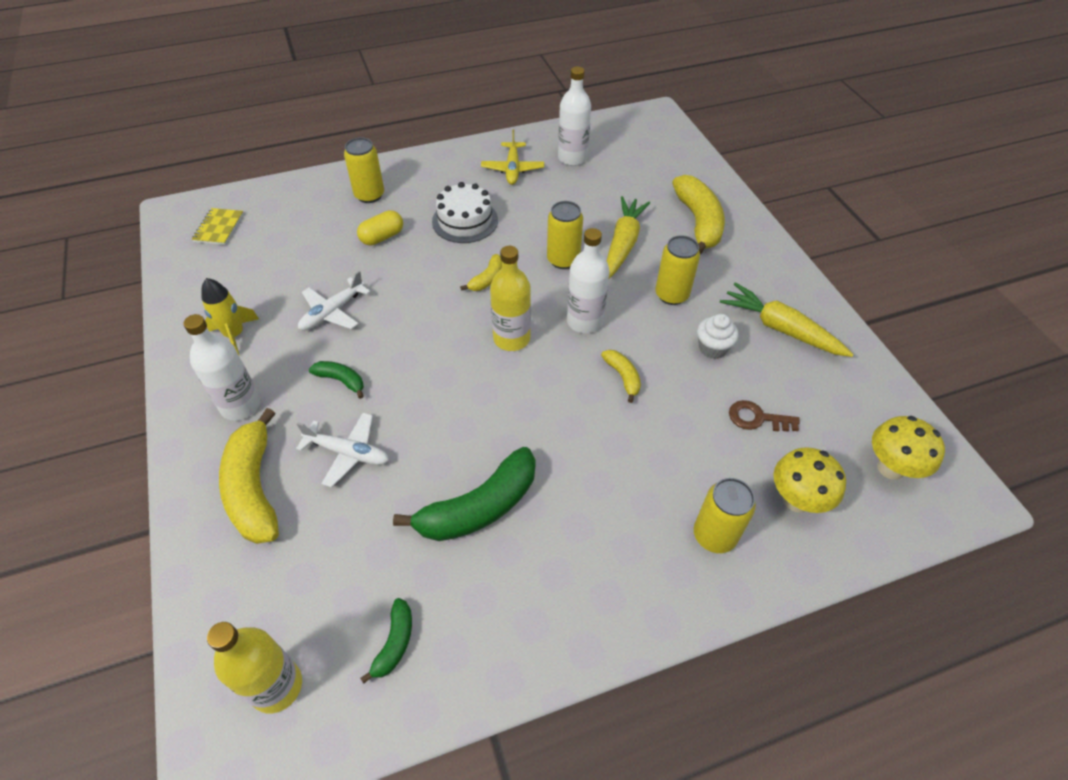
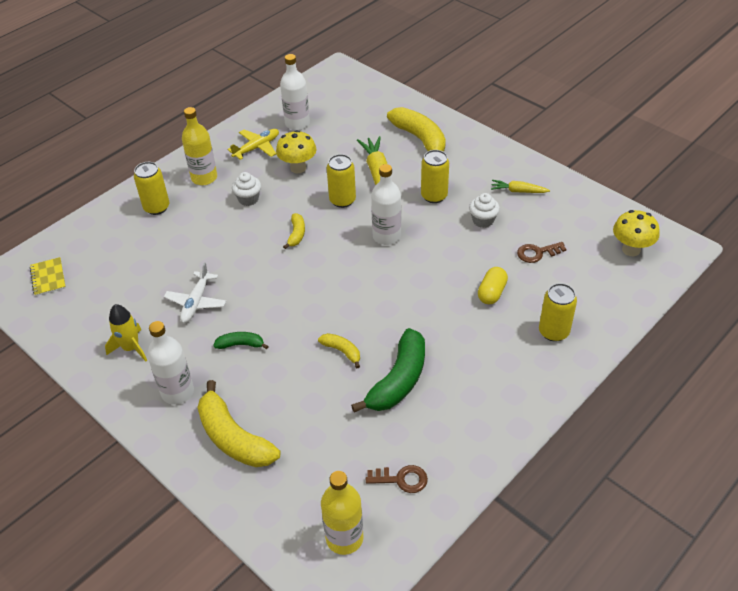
camera: 25 degrees left, 5 degrees down
white plane [296,413,389,488] -> none
yellow capsule [357,210,403,245] -> yellow capsule moved to [478,267,508,304]
green banana [360,598,412,684] -> brown key [366,465,428,493]
white cake [432,182,498,243] -> white cupcake [232,172,261,206]
yellow plane [481,130,544,185] -> yellow plane turned 105 degrees counterclockwise [228,129,279,160]
yellow bottle [490,246,531,351] -> yellow bottle moved to [182,107,217,185]
yellow banana [601,350,641,403] -> yellow banana moved to [318,333,360,368]
yellow carrot [720,282,854,357] -> yellow carrot [491,180,550,193], size x0.58
yellow mushroom [773,447,846,513] -> yellow mushroom moved to [276,130,317,174]

